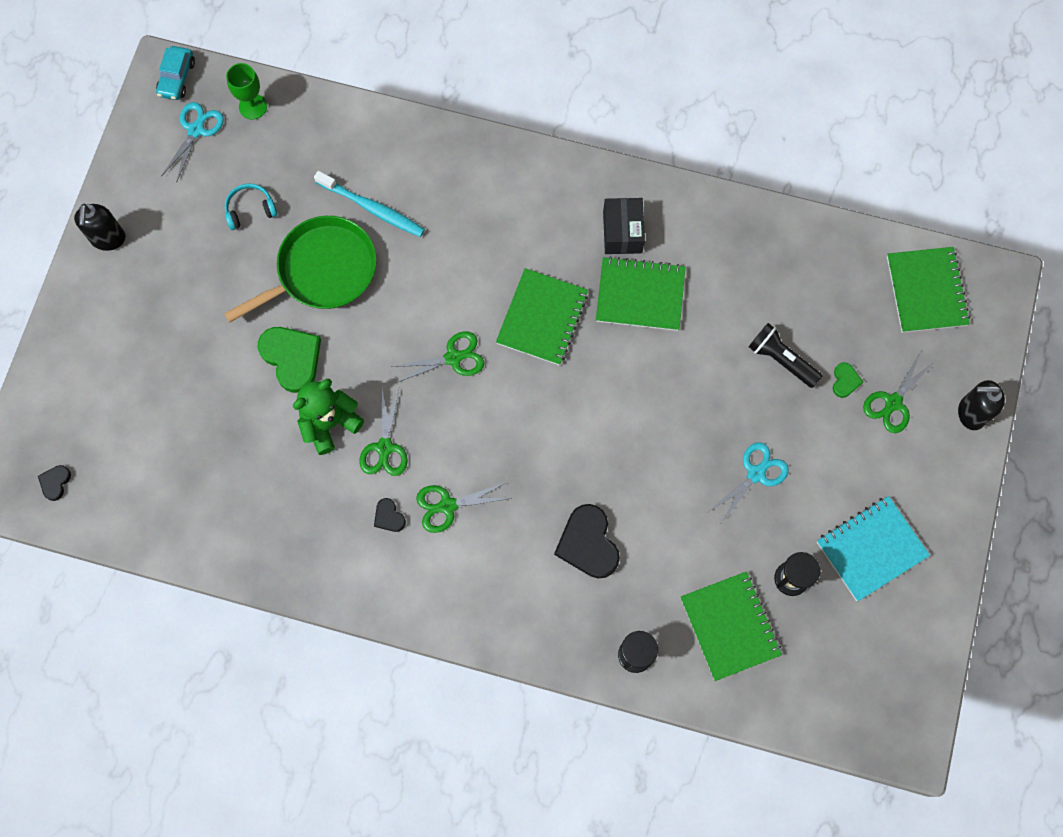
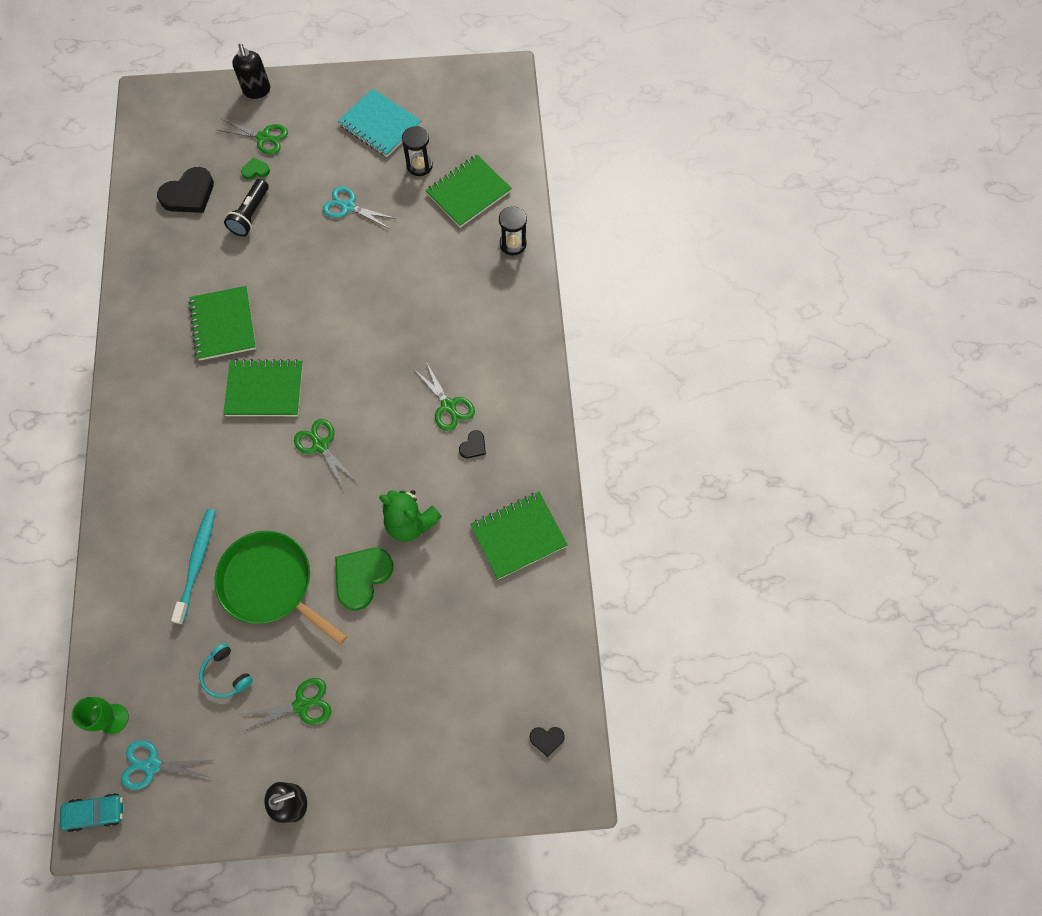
camera: 110 degrees left, 5 degrees down
green scissors [359,388,408,476] -> green scissors moved to [243,678,331,731]
black heart [554,504,620,578] -> black heart moved to [157,167,214,213]
black box [603,198,645,254] -> none
green notebook [887,247,970,333] -> green notebook moved to [470,492,568,580]

